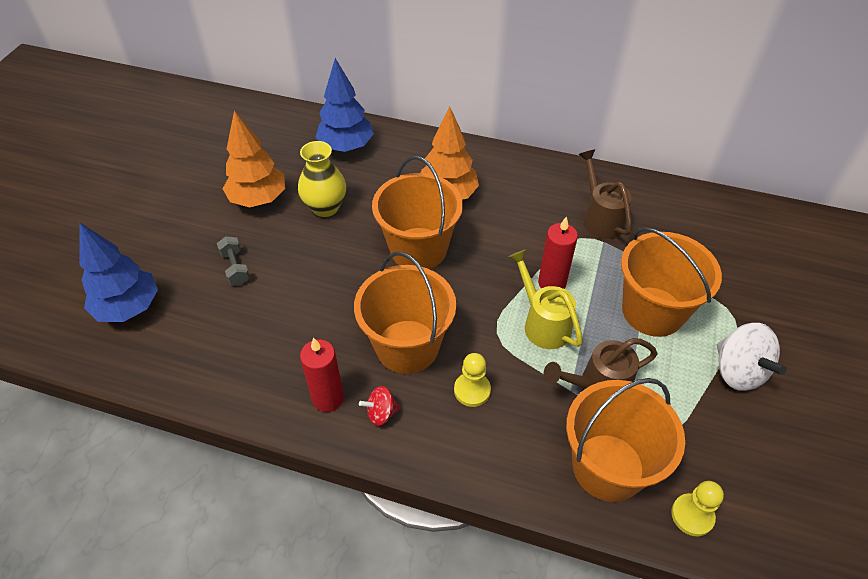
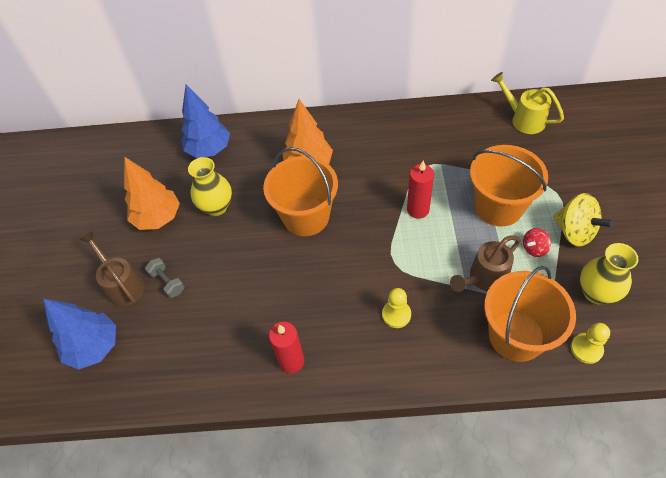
camera: 15 degrees left, 5 degrees up
orange bucket [354,252,456,374] -> none
red spinning top [359,386,400,426] -> red spinning top moved to [523,228,551,257]
yellow watering can [508,249,583,349] -> yellow watering can moved to [491,72,564,134]
brown watering can [579,149,632,239] -> brown watering can moved to [79,231,145,307]
white spinning top [717,323,787,391] -> yellow spinning top [553,193,614,246]
none -> yellow vase [580,243,638,304]

